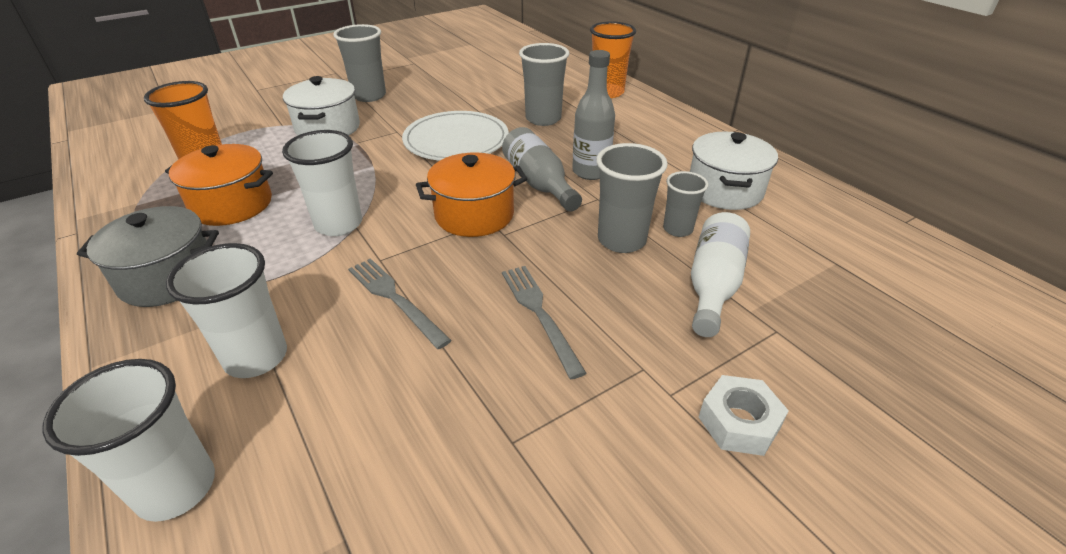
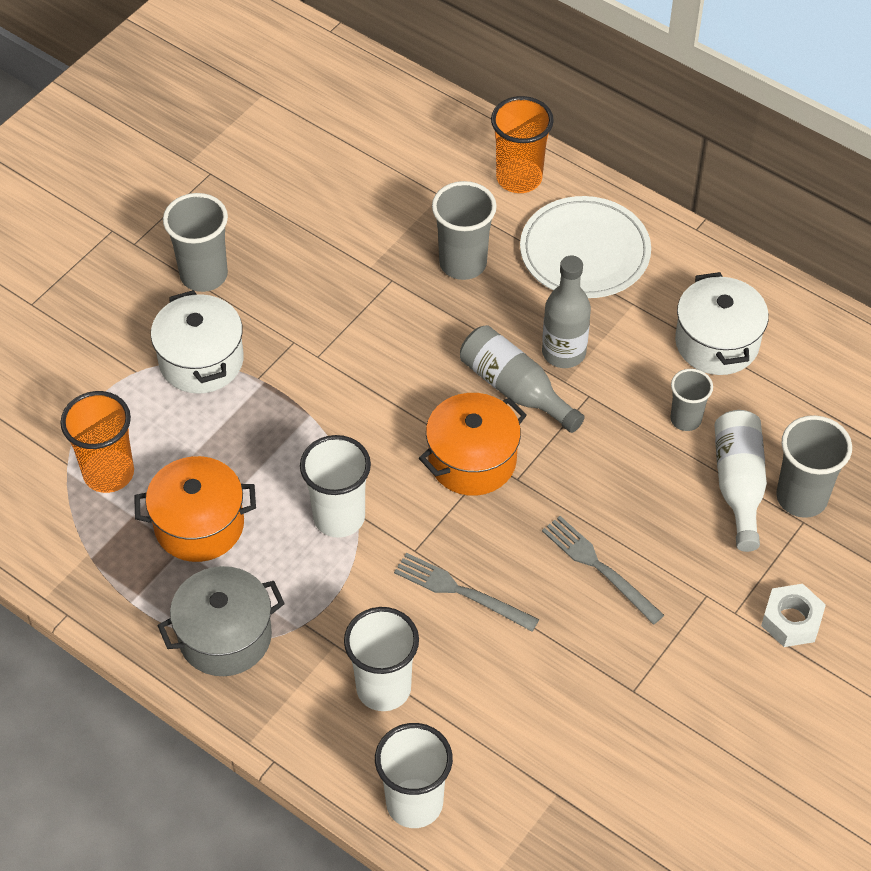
camera: 20 degrees left, 15 degrees up
white plate [402,111,509,161] -> white plate moved to [520,196,651,298]
grey cup [596,143,668,253] -> grey cup moved to [776,415,852,518]

